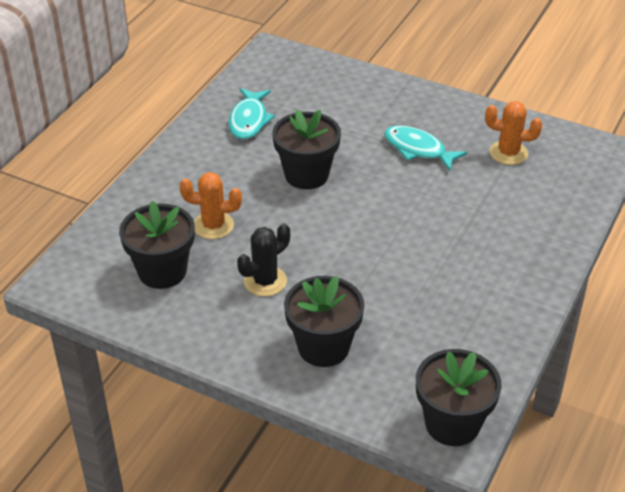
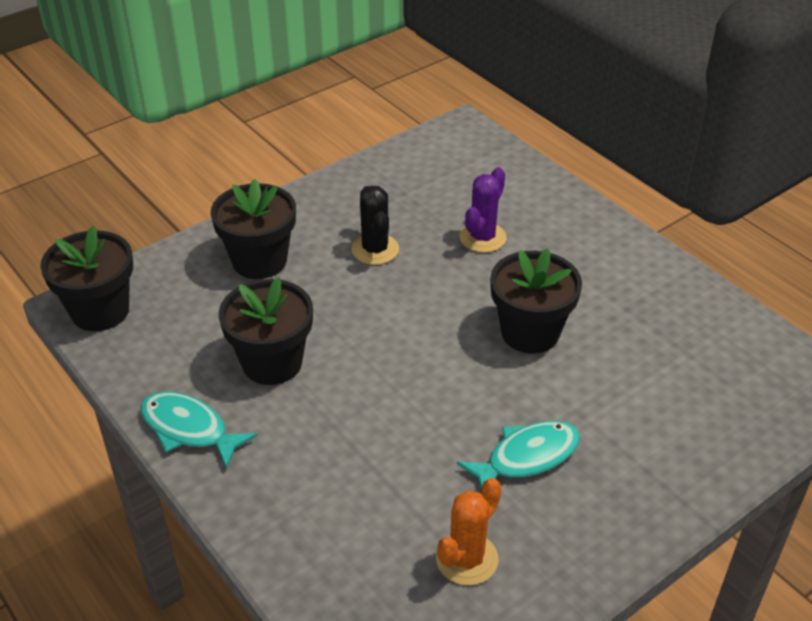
camera: 115 degrees right, 0 degrees up
black flower pot [119,201,195,289] -> black flower pot moved to [219,277,313,385]
orange cactus [180,172,242,239] -> purple cactus [459,167,507,253]
turquoise fish [228,88,275,140] -> turquoise fish moved to [141,392,258,469]

